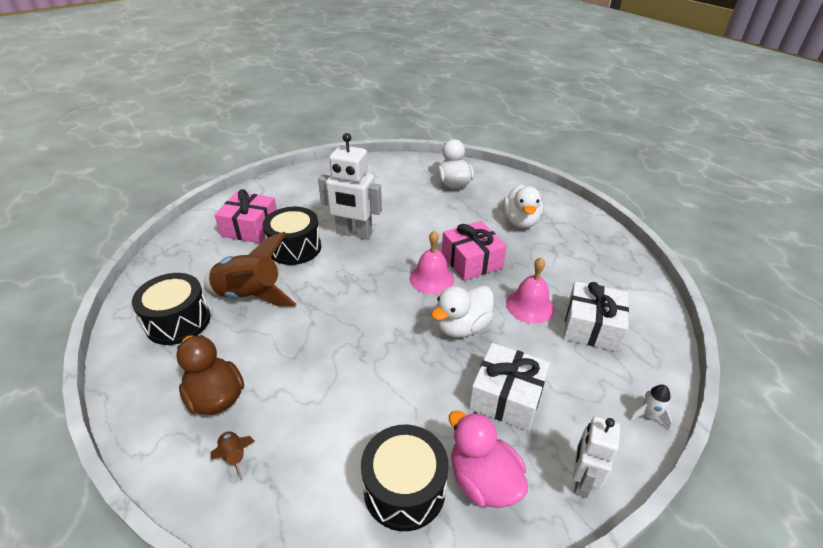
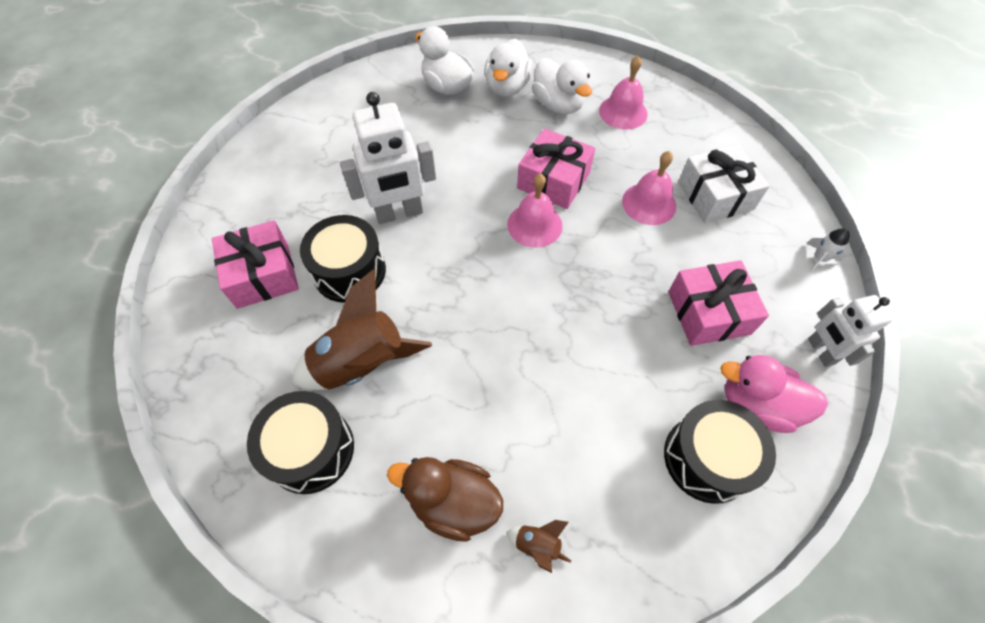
camera: 35 degrees left, 20 degrees up
white duck [431,285,494,338] -> white duck moved to [484,38,533,97]
white gift [469,343,550,431] -> pink gift [668,260,769,346]
none -> pink bell [599,55,648,130]

